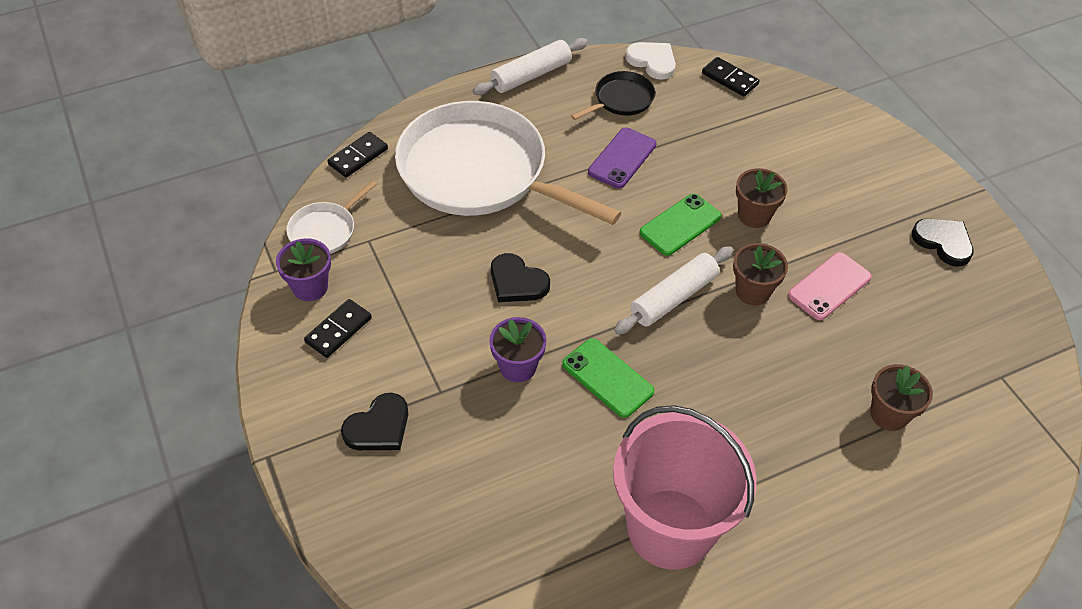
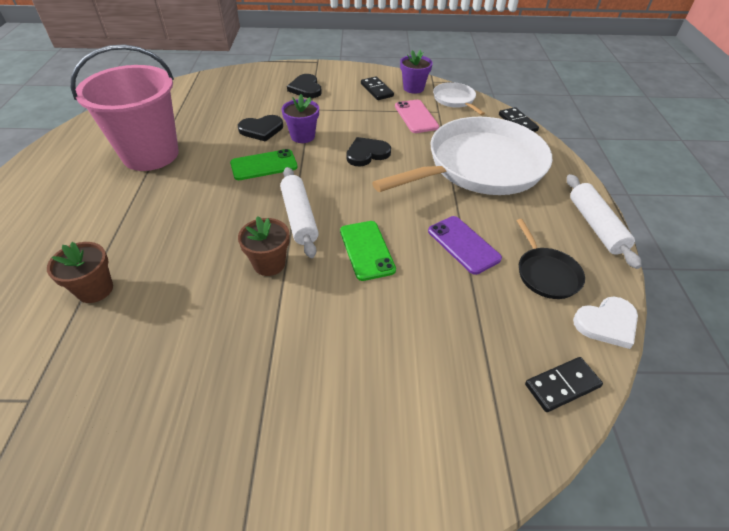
camera: 115 degrees right, 5 degrees down
brown flower pot [736,168,788,228] -> none
pink phone [788,252,872,320] -> pink phone moved to [395,100,439,133]
black heart [912,219,974,267] -> black heart moved to [238,115,283,142]

